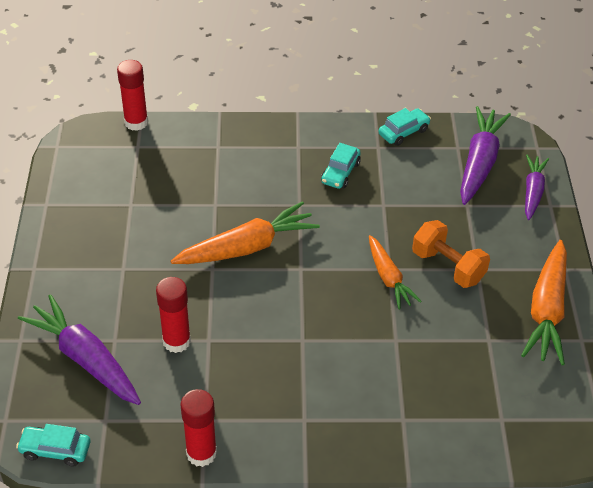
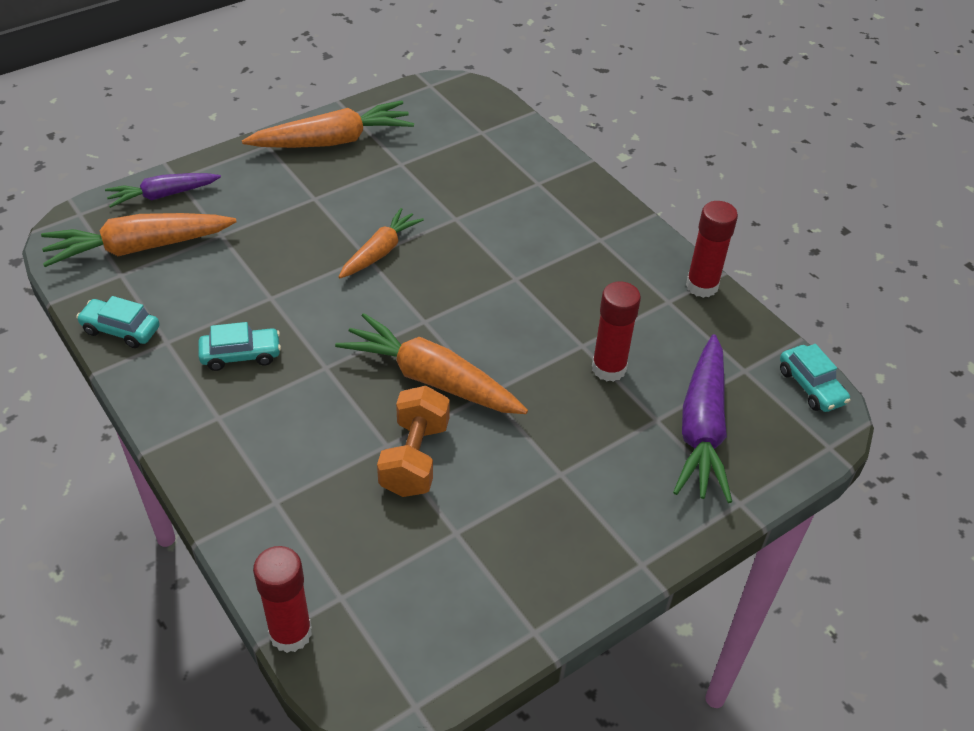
camera: 125 degrees left, 0 degrees up
orange dumbbell [412,220,490,288] -> orange dumbbell moved to [377,386,450,497]
purple carrot [460,106,511,205] -> orange carrot [41,213,237,267]

